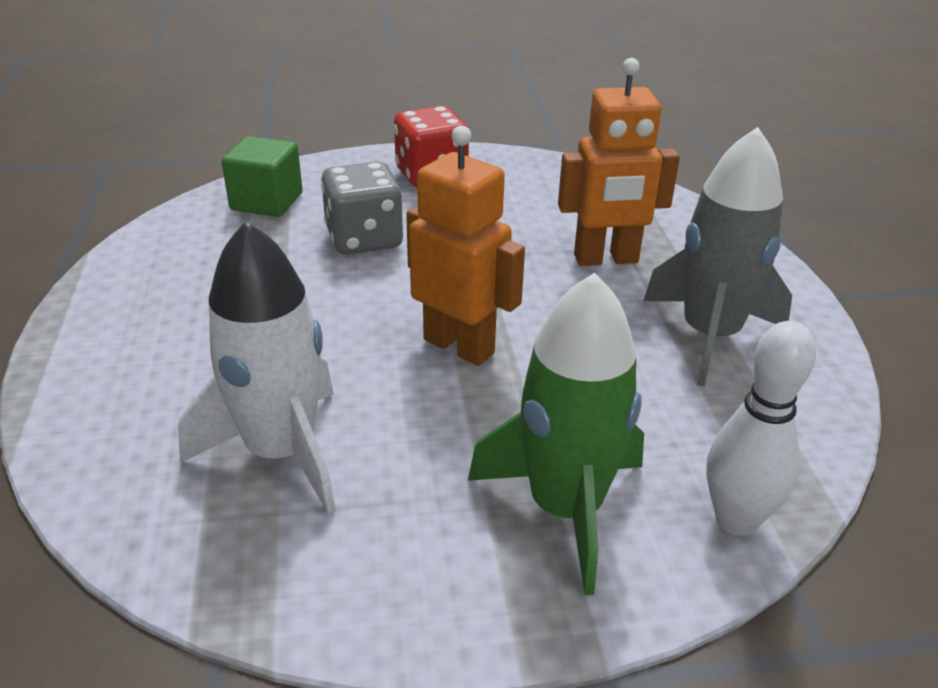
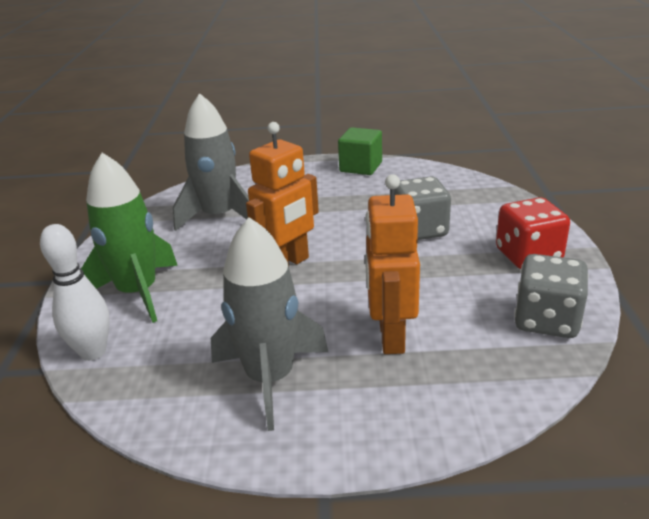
camera: 100 degrees right, 5 degrees down
white rocket [178,221,336,514] -> grey rocket [173,93,249,231]
green cube [222,136,302,217] -> green cube moved to [338,127,382,175]
none -> grey dice [514,254,589,338]

